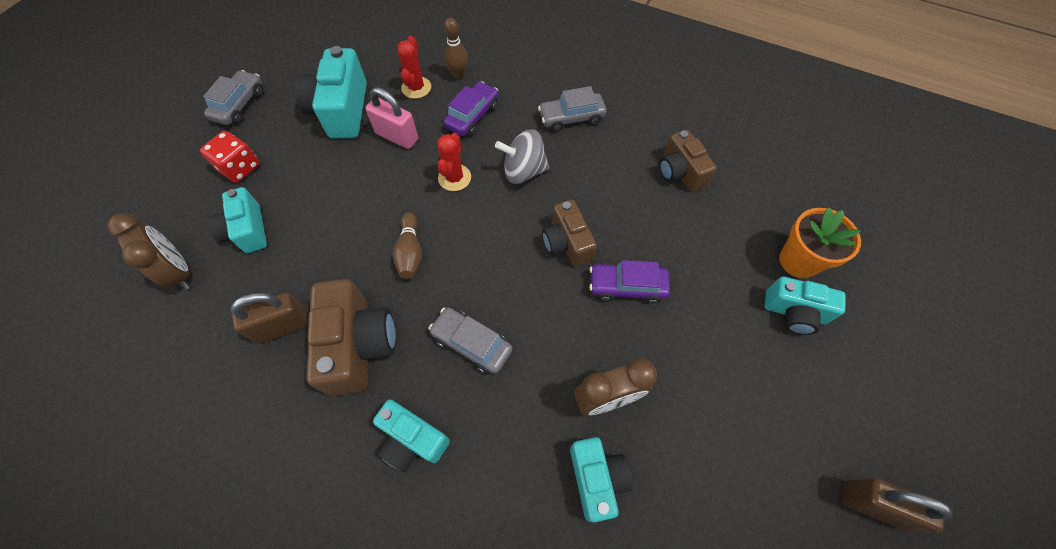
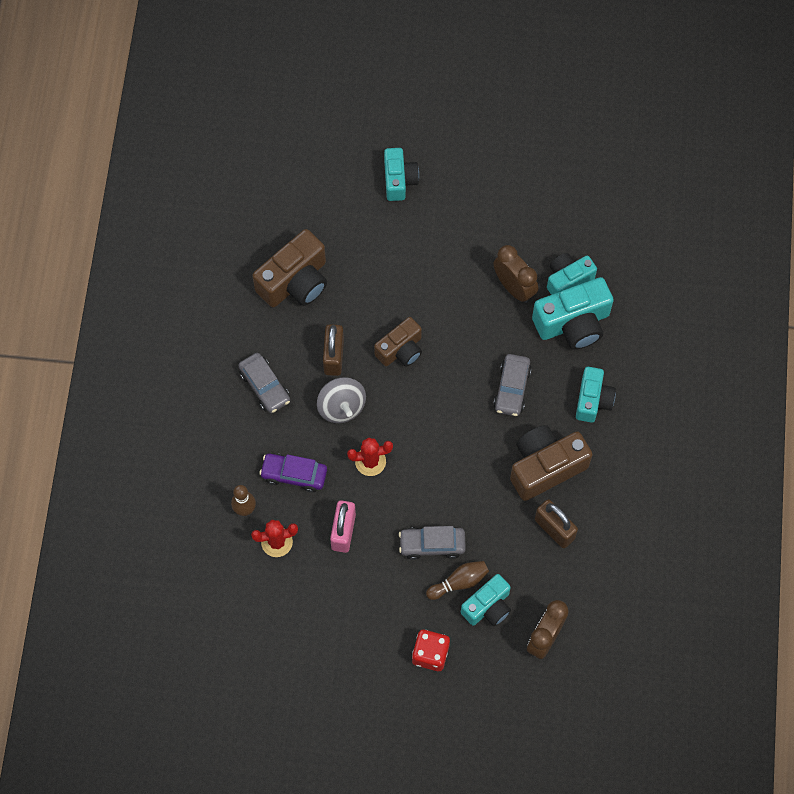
camera: 110 degrees left, 5 degrees up
grey car [203,70,263,125] -> grey car moved to [399,526,466,560]
turquoise camera [294,46,367,139] -> turquoise camera moved to [532,277,614,350]
brown bowling pin [392,212,422,279] -> brown bowling pin moved to [426,561,489,600]
purple car [589,260,670,304] -> none
brown camera [659,130,716,192] -> brown camera [252,229,327,307], size x1.55
orange flower pot [779,207,861,278] -> none
brown padlock [841,478,953,533] -> brown padlock moved to [323,324,344,376]

